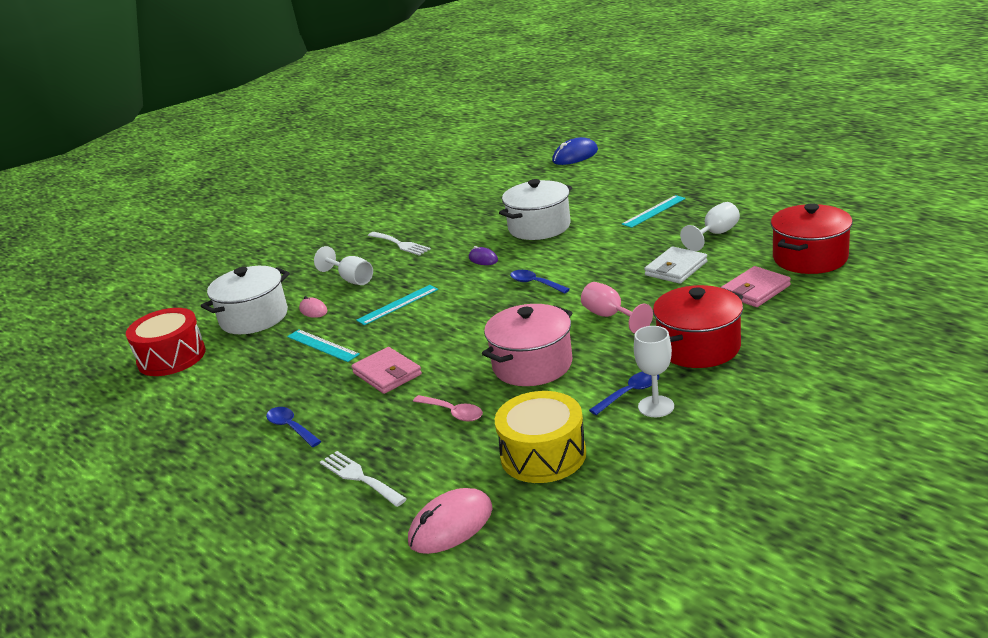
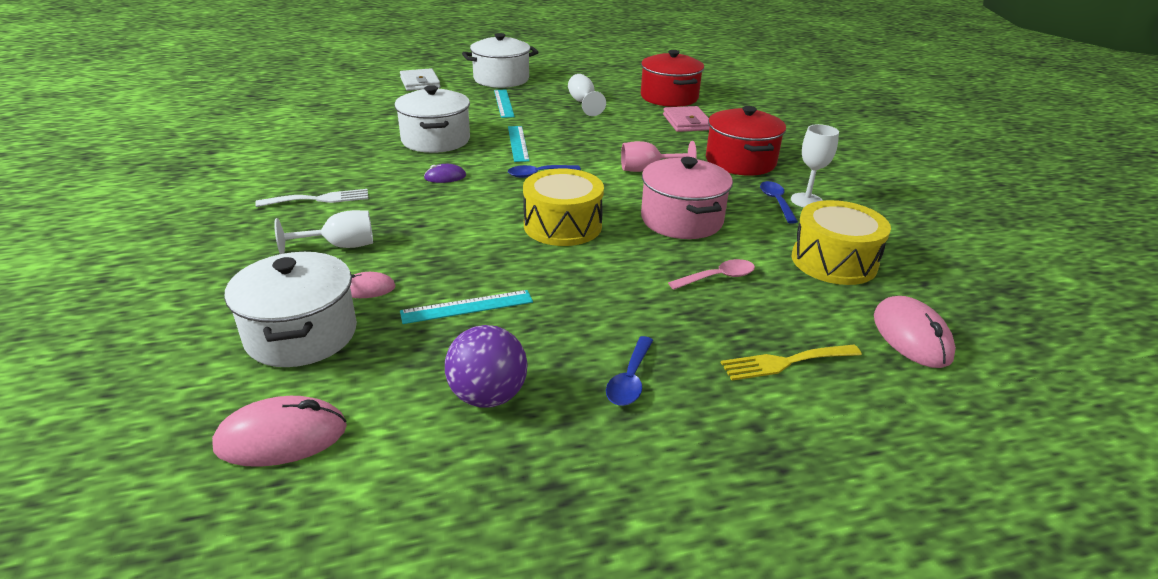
camera: 65 degrees left, 5 degrees up
red drum [126,308,206,376] -> pink mouse [212,396,347,467]
blue spoon [266,407,321,447] -> blue spoon turned 60 degrees counterclockwise [606,336,653,406]
white fork [320,451,407,507] -> yellow fork [721,345,862,381]
pink wallet [351,347,422,394] -> none
turquoise ruler [356,285,438,325] -> turquoise ruler moved to [508,126,530,162]
blue mouse [552,137,598,165] -> none
white wallet [644,246,708,284] -> white wallet moved to [400,68,440,91]
none -> purple ball [445,325,528,408]
none -> white pot [462,33,539,88]
none -> yellow drum [523,168,604,246]

